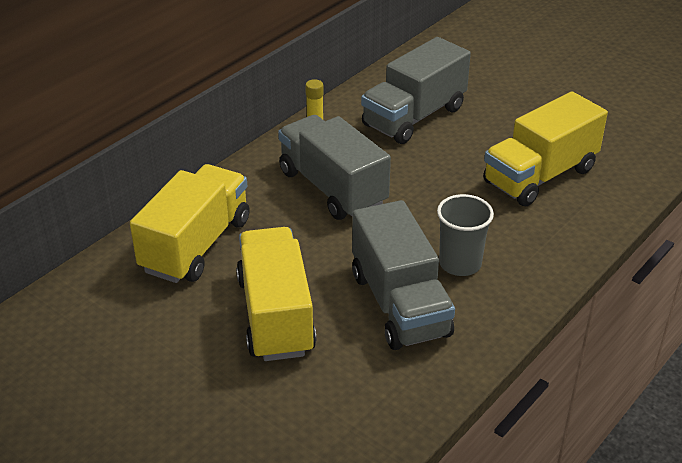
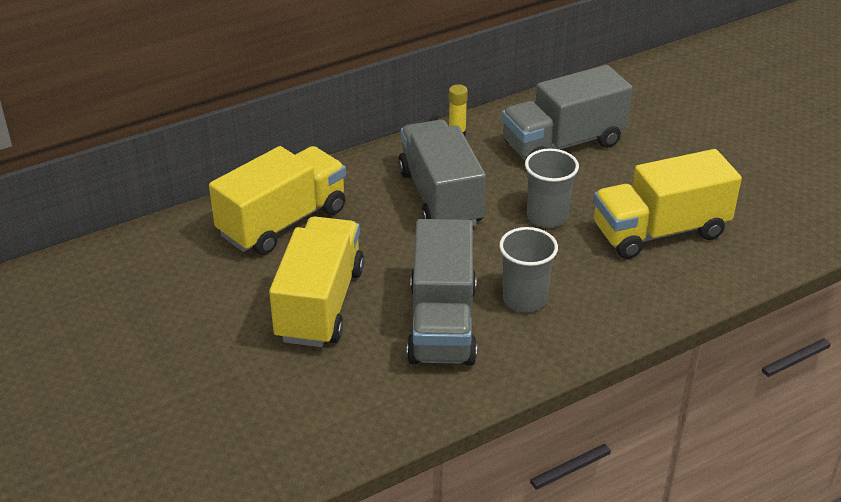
camera: 20 degrees right, 0 degrees up
none -> grey cup [525,149,579,228]

